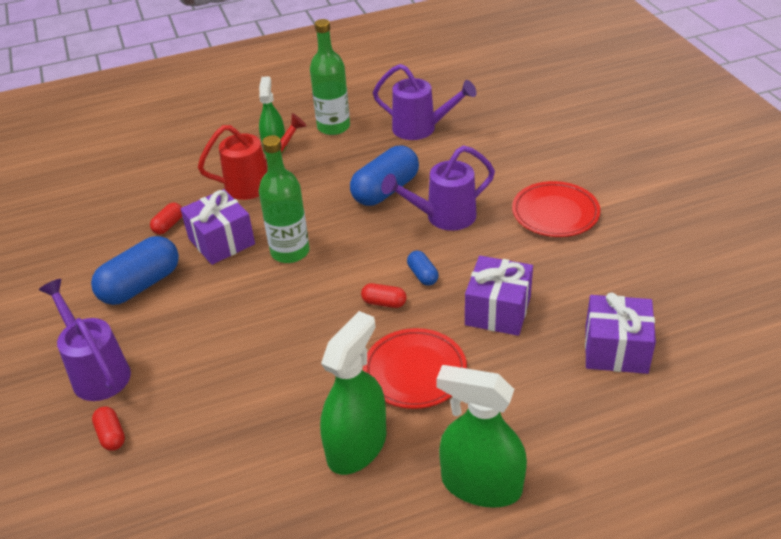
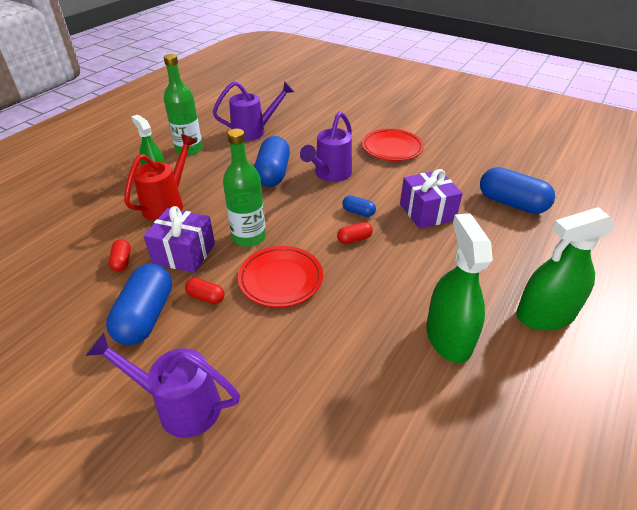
camera: 40 degrees left, 0 degrees up
red capsule [92,406,125,451] -> red capsule moved to [185,278,225,304]
red plate [363,328,467,409] -> red plate moved to [238,246,323,307]
purple gift [585,293,656,374] -> blue capsule [480,167,555,214]

